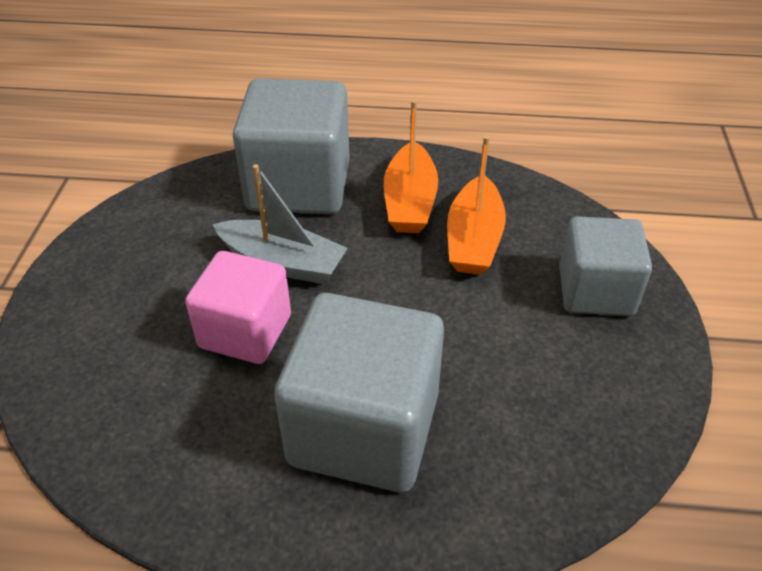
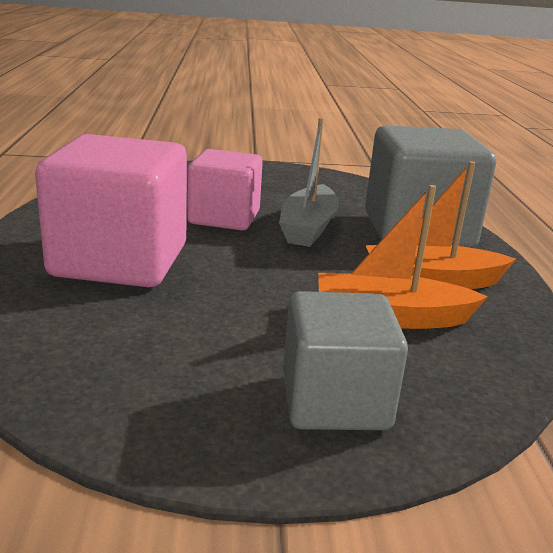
camera: 80 degrees right, 20 degrees down
grey cube [274,293,444,492] -> pink cube [35,134,187,287]

